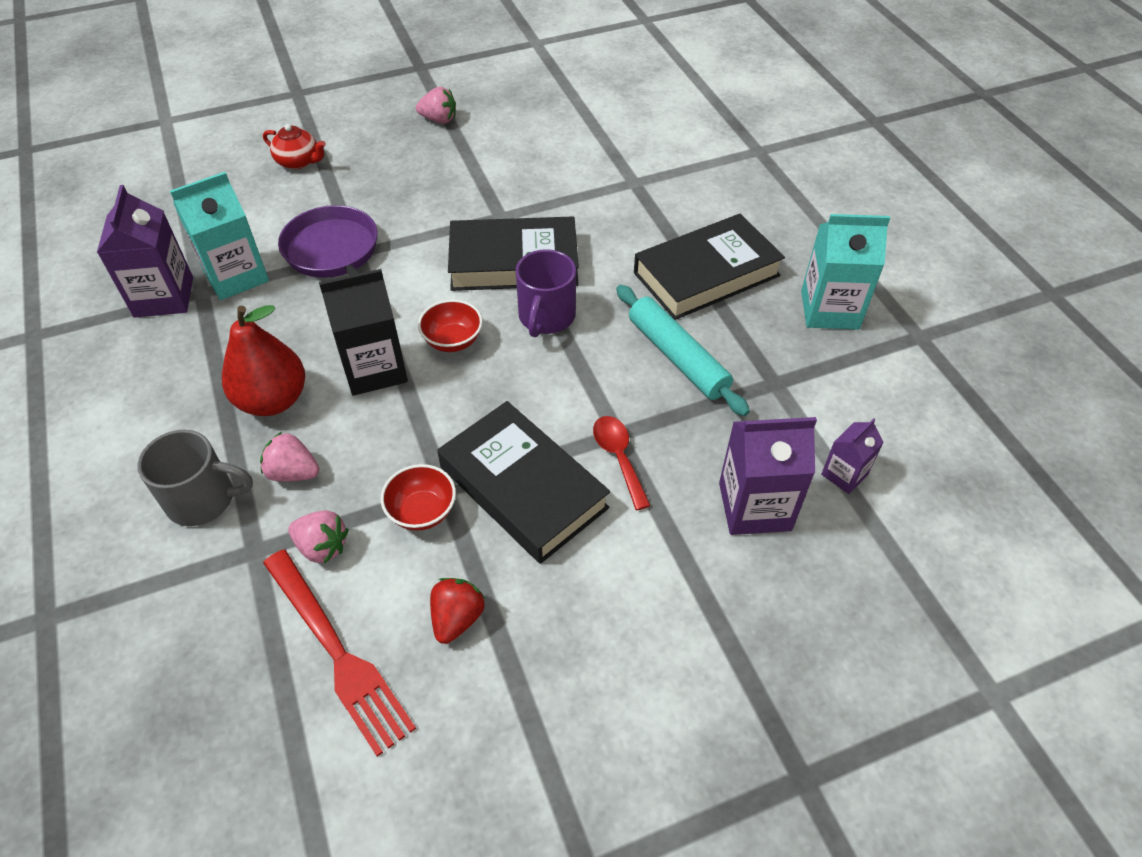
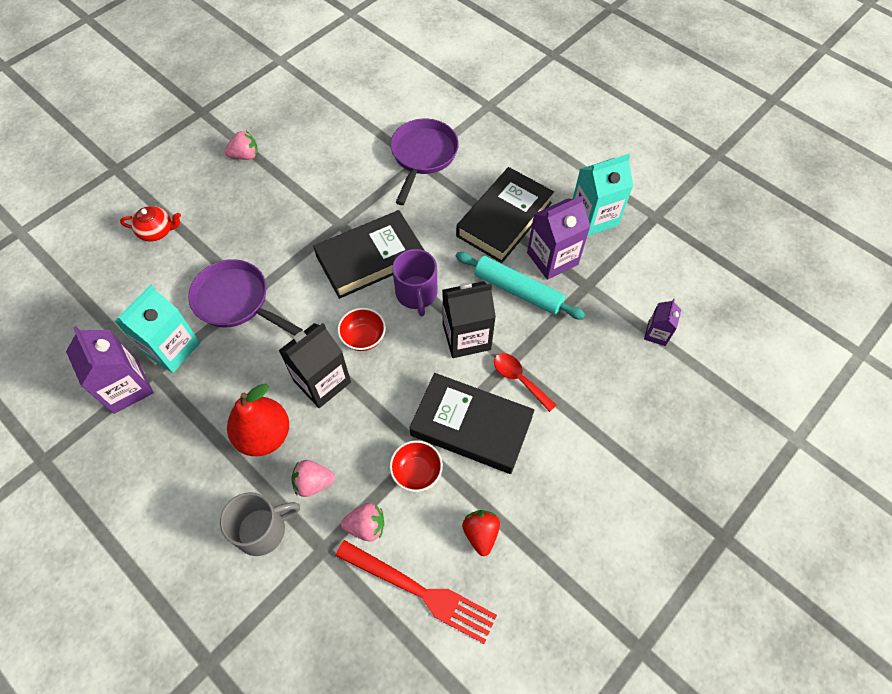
camera: 25 degrees left, 10 degrees up
purple carton [719,417,817,535] -> purple carton moved to [527,195,590,280]
none -> purple pan [390,119,459,205]
none -> black carton [442,281,496,358]

